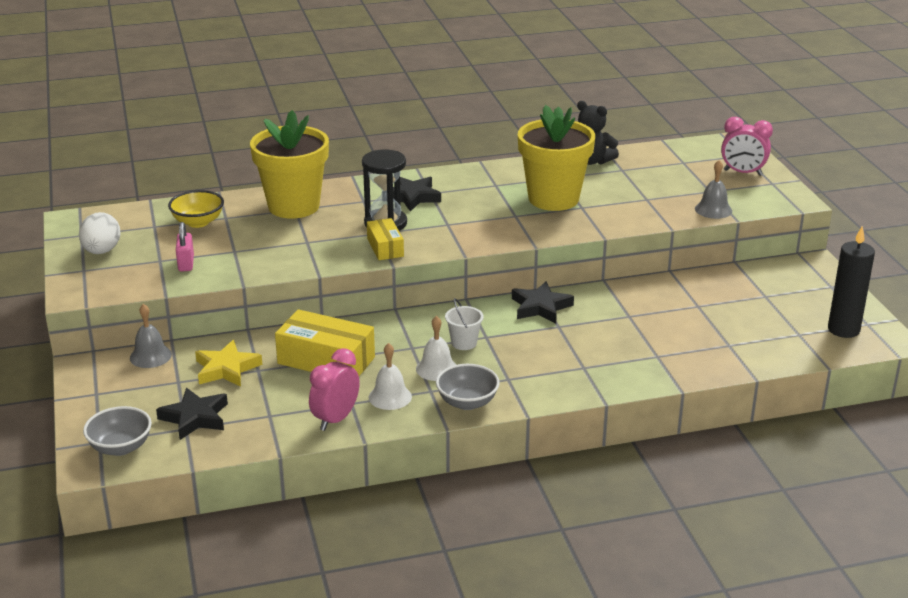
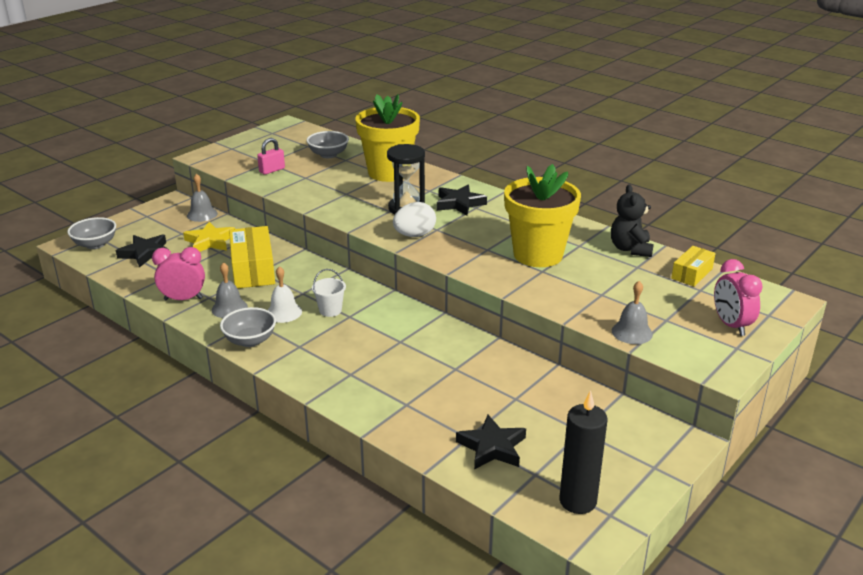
camera: 55 degrees right, 0 degrees up
white egg [79,212,120,254] -> white egg moved to [393,202,436,237]
yellow bowl [168,190,224,228] -> grey bowl [306,131,349,158]
yellow box [367,218,404,260] -> yellow box moved to [671,246,716,286]
white bell [369,343,412,410] -> grey bell [211,262,248,318]
black star [512,281,574,323] -> black star moved to [456,415,526,470]

